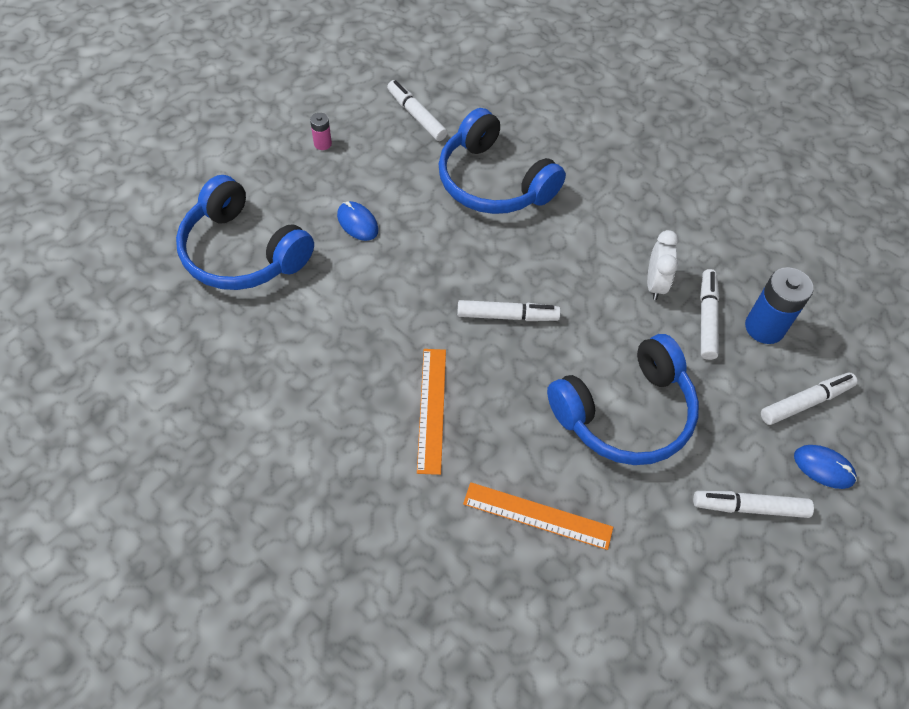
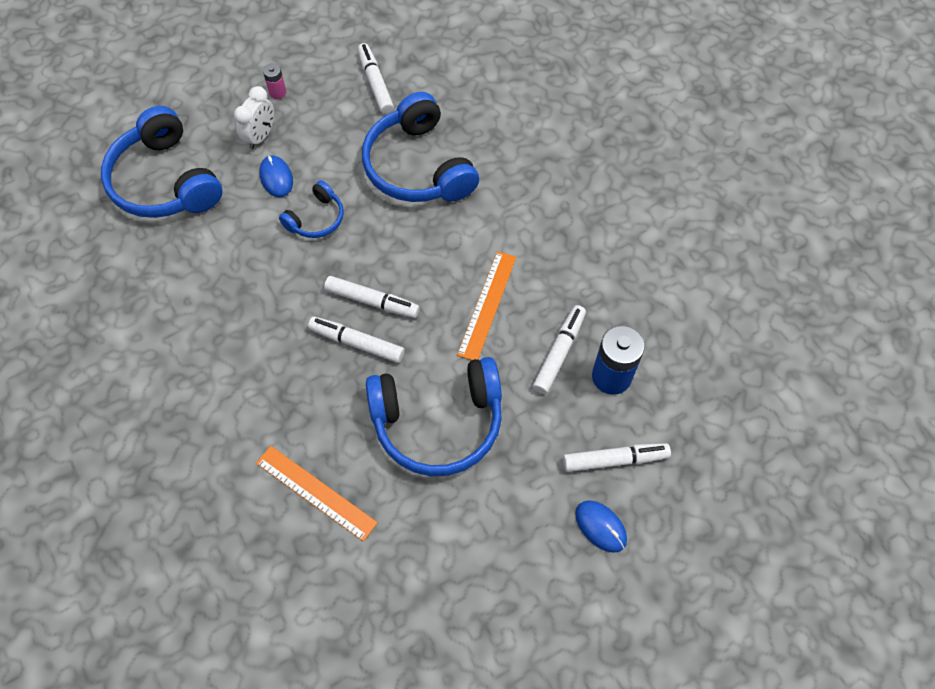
camera: 20 degrees right, 5 degrees up
orange ruler [417,349,446,475] -> orange ruler moved to [457,251,516,360]
white clock [647,230,678,300] -> white clock moved to [234,86,274,149]
white marker [693,491,814,518] -> white marker moved to [308,317,404,363]
none -> blue headphones [279,180,344,238]

